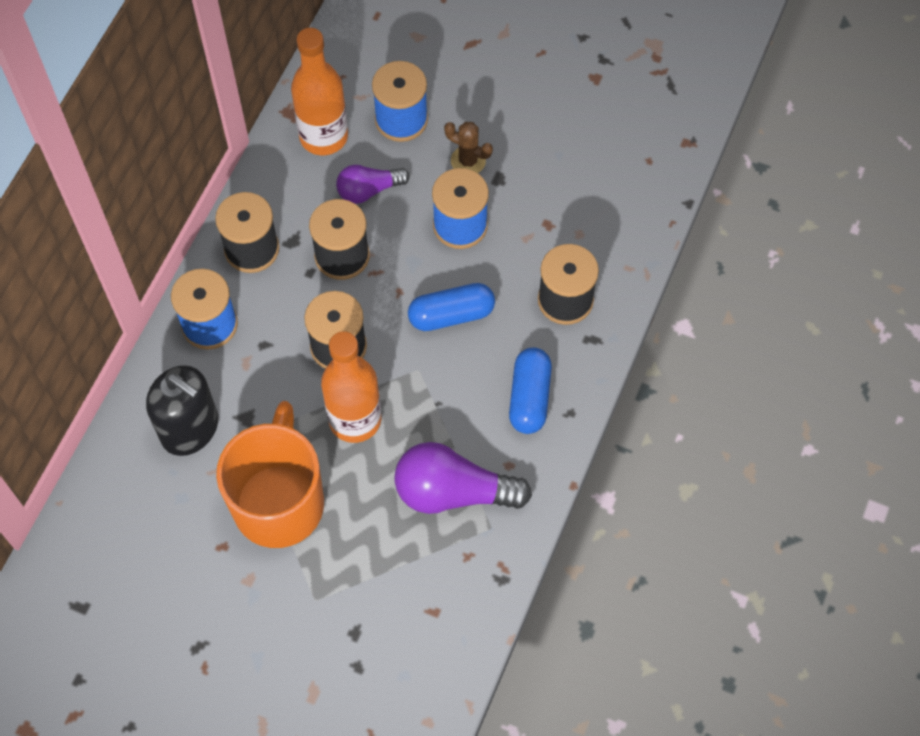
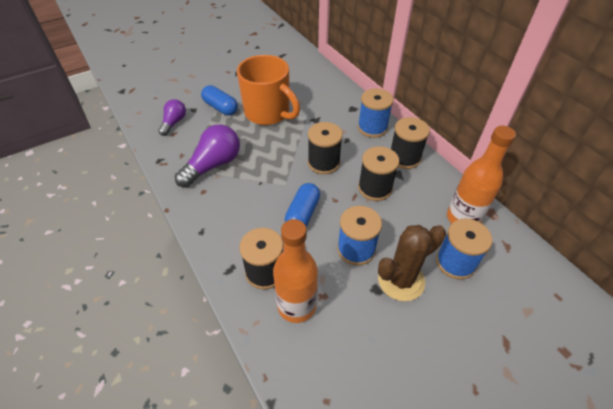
camera: 125 degrees right, 15 degrees down
black soap dispenser [146,365,218,456] -> none
orange bottle [321,331,381,443] -> orange bottle moved to [273,219,318,323]
purple light bulb [336,165,410,204] -> purple light bulb moved to [158,99,186,136]
brown cactus [444,122,493,173] -> brown cactus [378,225,446,301], size x1.76
blue capsule [509,347,552,434] -> blue capsule moved to [201,85,238,116]

